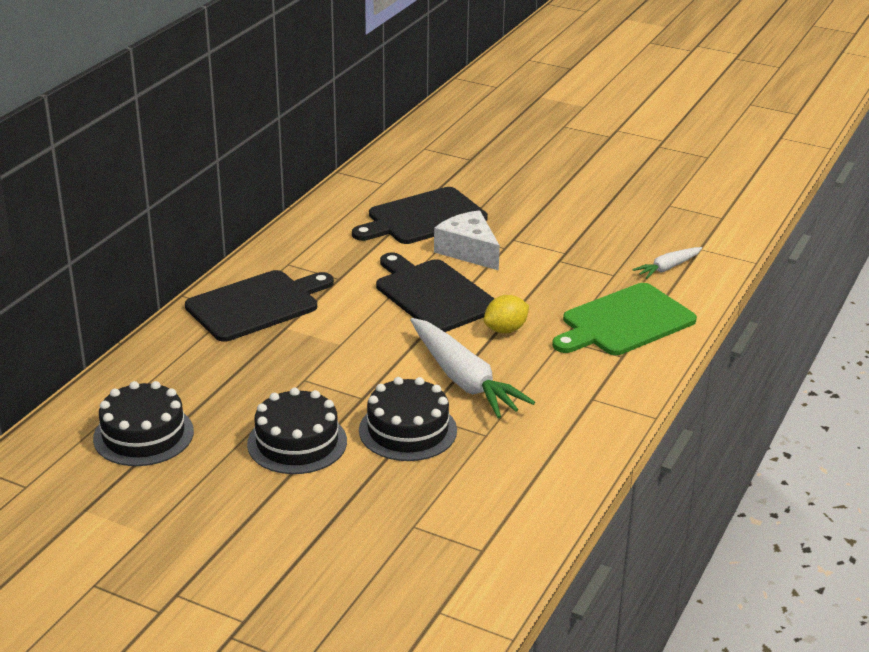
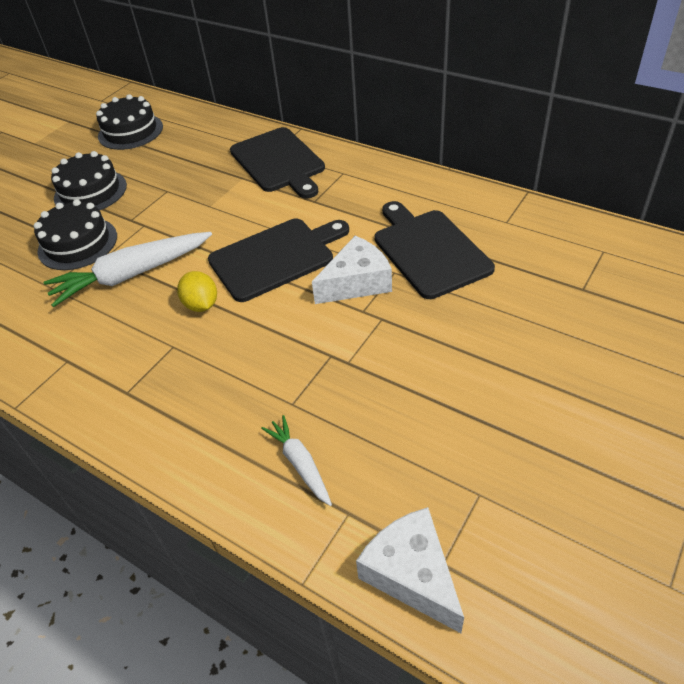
camera: 100 degrees right, 15 degrees up
green cutting board [552,283,697,355] -> none
none -> white cheese [356,507,464,633]

